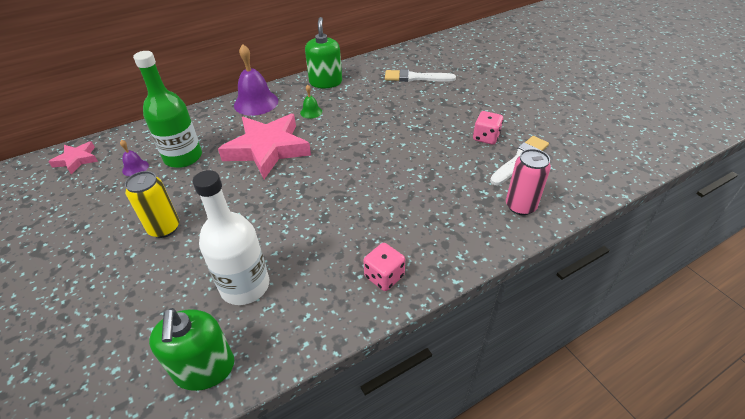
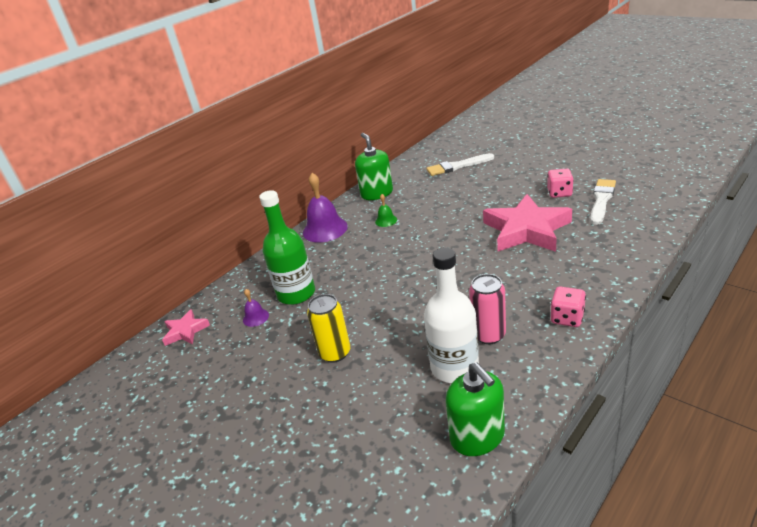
camera: 15 degrees left, 10 degrees down
pink star [218,114,311,179] -> pink star moved to [483,194,572,252]
pink can [506,149,551,215] -> pink can moved to [469,274,506,344]

